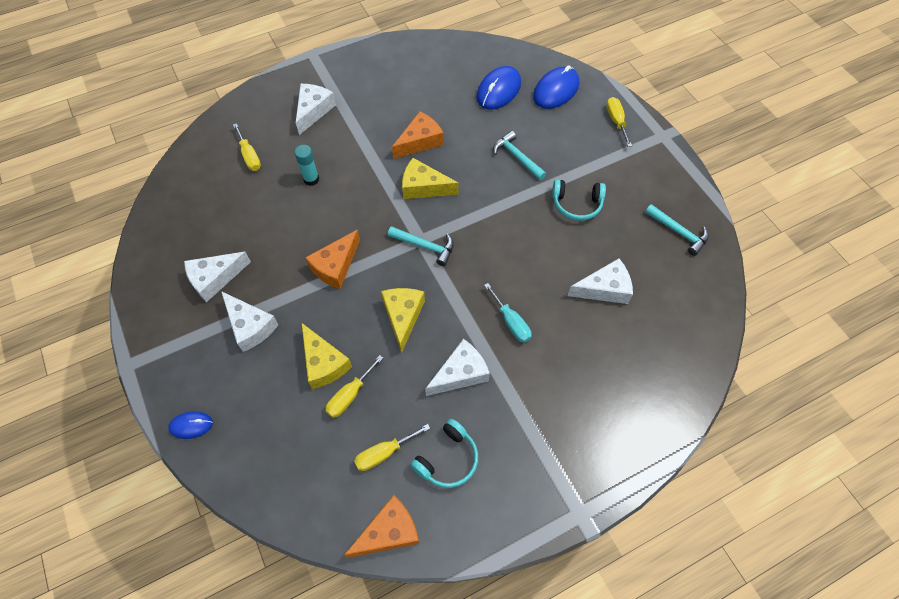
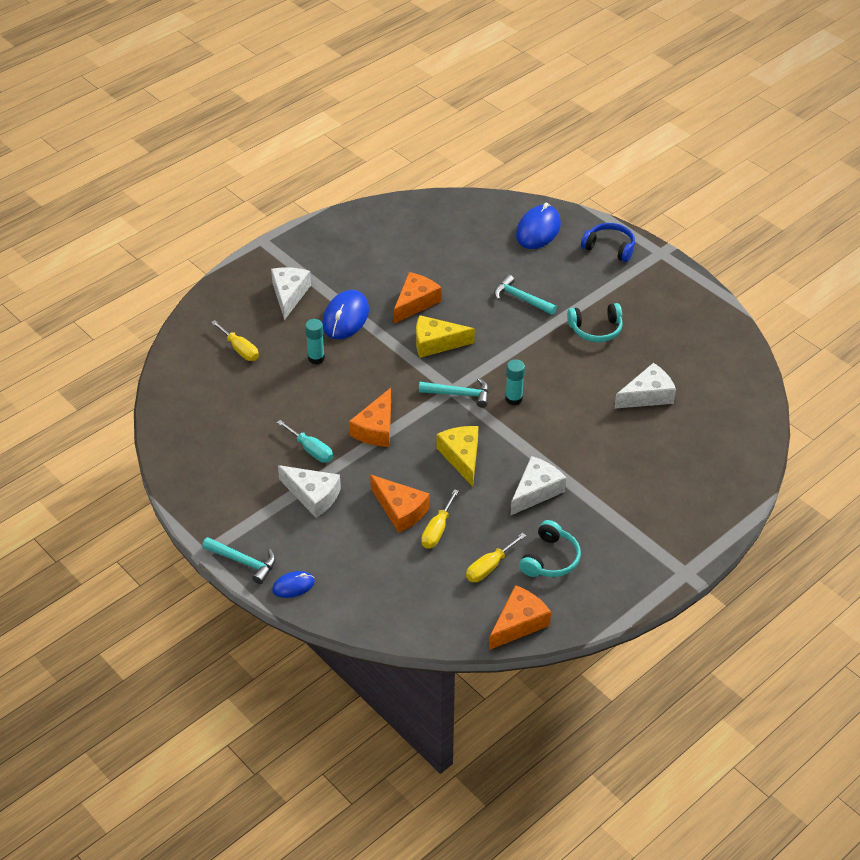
camera: 15 degrees left, 15 degrees down
white cheese [184,252,251,303] -> none
yellow cheese [302,323,352,389] -> orange cheese [370,475,429,533]
blue mouse [476,66,521,109] -> blue mouse moved to [322,290,369,339]
turquoise screwdriver [484,283,532,343] -> turquoise screwdriver moved to [277,420,333,463]
yellow screwdriver [606,97,632,147] -> blue headphones [581,223,635,262]
turquoise hammer [645,204,709,256] -> turquoise hammer moved to [202,537,276,584]
none -> turquoise glue stick [505,359,525,406]

